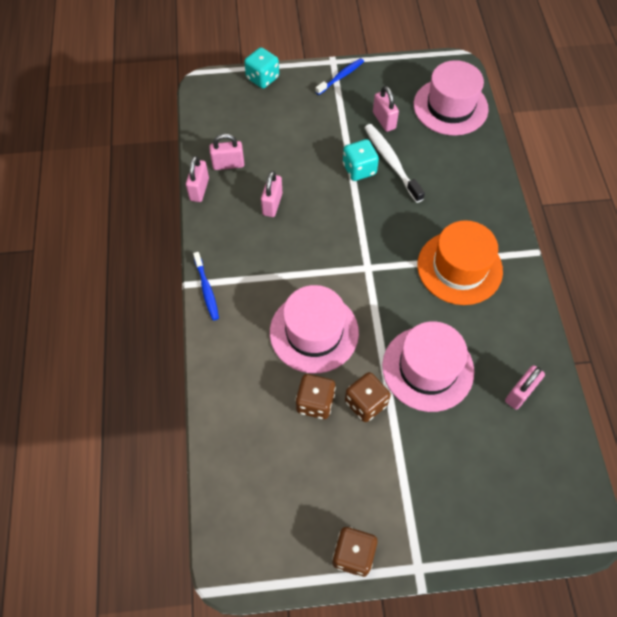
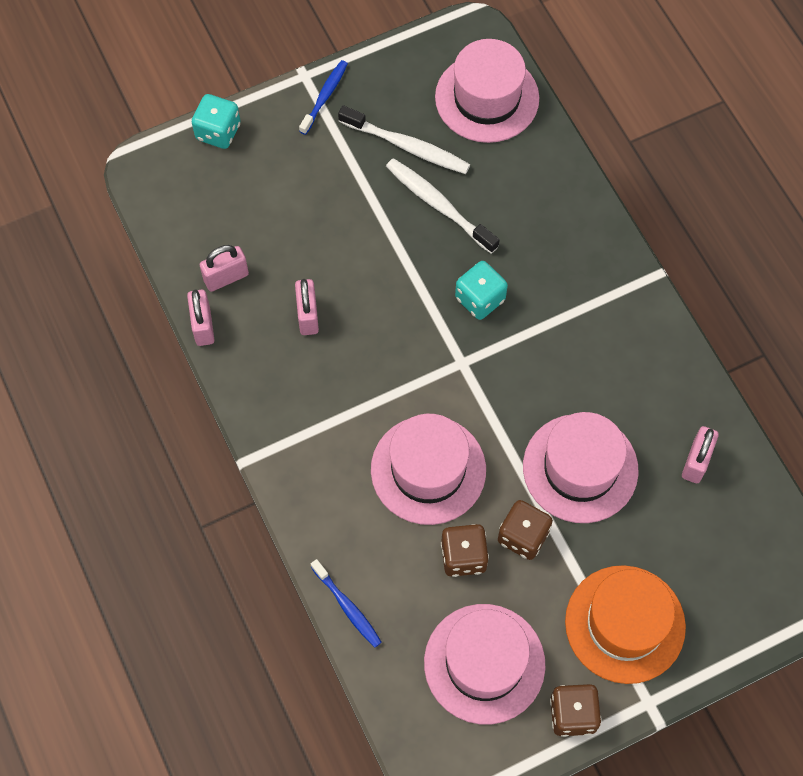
camera: 20 degrees left, 5 degrees up
blue toothbrush [193,252,219,320] -> blue toothbrush moved to [311,559,382,648]
turquoise dice [343,139,379,181] -> turquoise dice moved to [455,261,508,320]
pink padlock [373,86,399,132] -> white toothbrush [338,105,470,174]
orange hat [417,220,503,305] -> orange hat moved to [565,565,686,684]
none -> pink hat [424,604,545,724]

